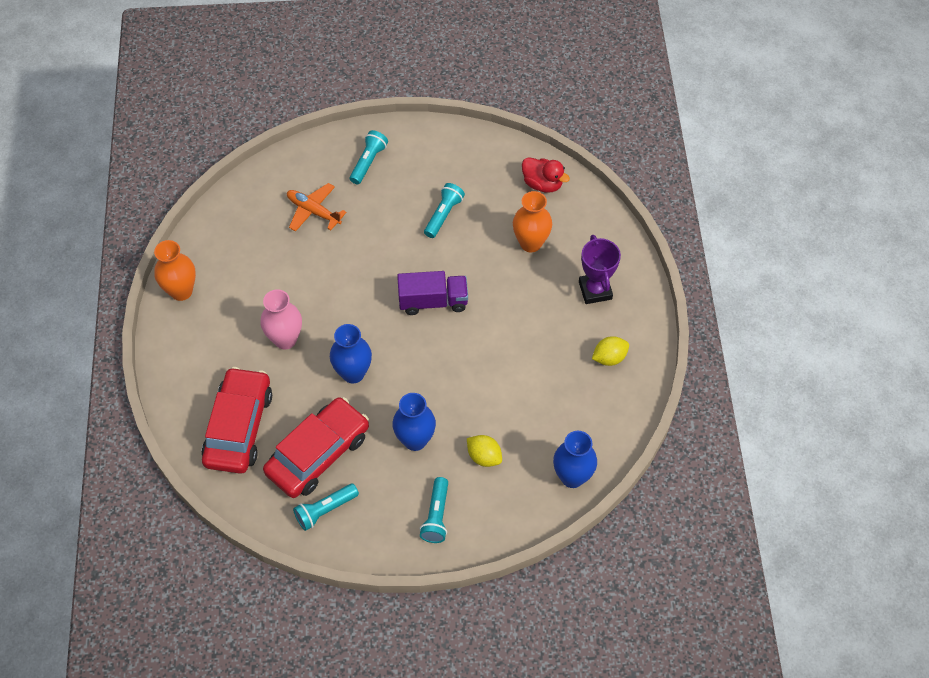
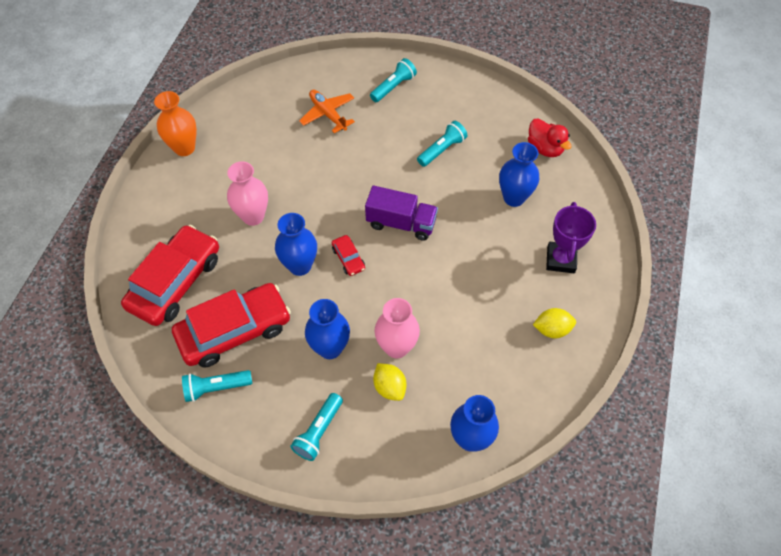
camera: 20 degrees right, 0 degrees up
orange vase [513,191,552,252] -> blue vase [499,142,539,207]
none -> red car [332,235,365,276]
none -> pink vase [374,298,420,358]

